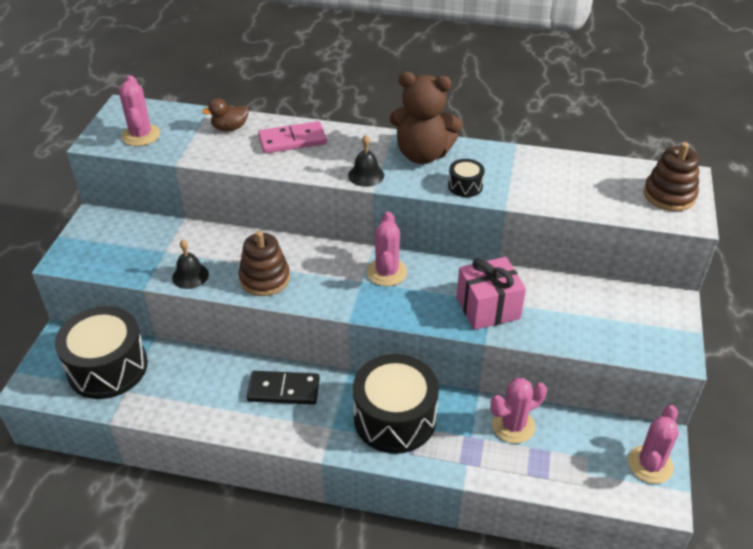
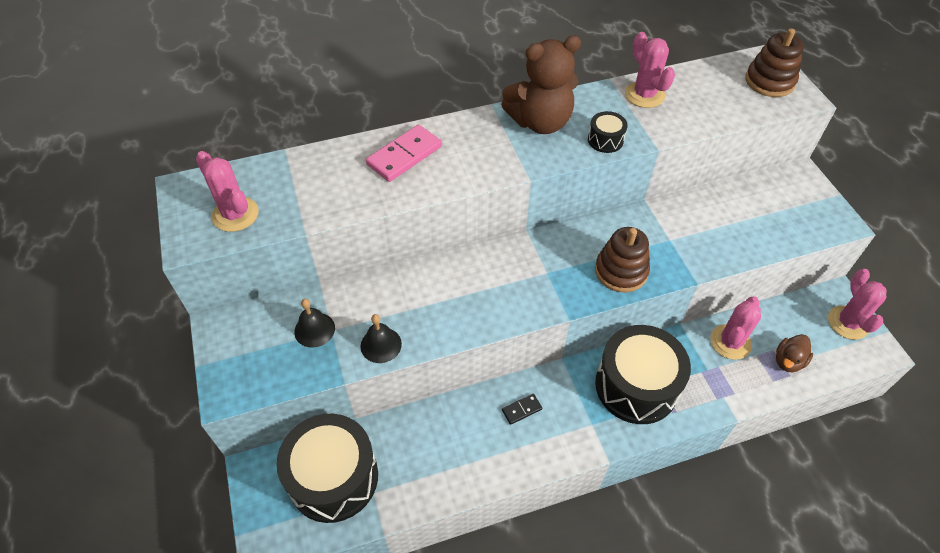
camera: 30 degrees left, 10 degrees up
brown duck [202,98,249,131] -> brown duck moved to [776,334,813,372]
brown stacking toy [238,231,290,296] -> brown stacking toy moved to [595,227,650,292]
black domino [247,371,320,405] -> black domino [502,394,542,425], size x0.51
black bell [348,135,384,187] -> black bell moved to [294,299,335,348]
pink cactus [367,212,407,286] -> pink cactus moved to [625,32,675,108]
pink gift [456,257,526,330] -> none

